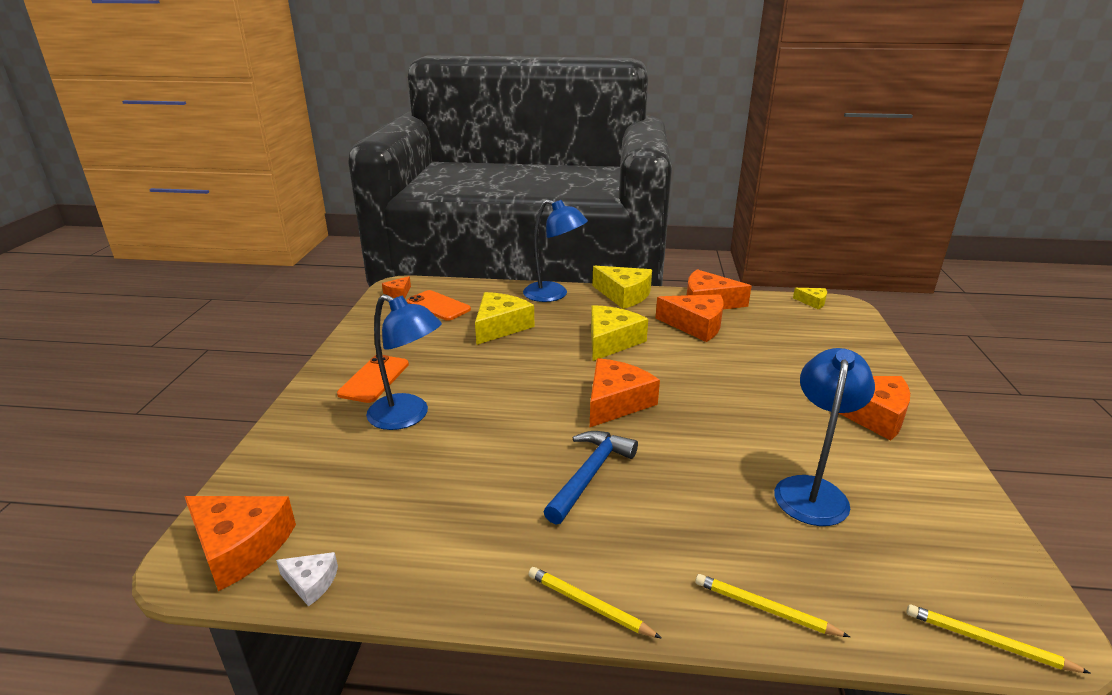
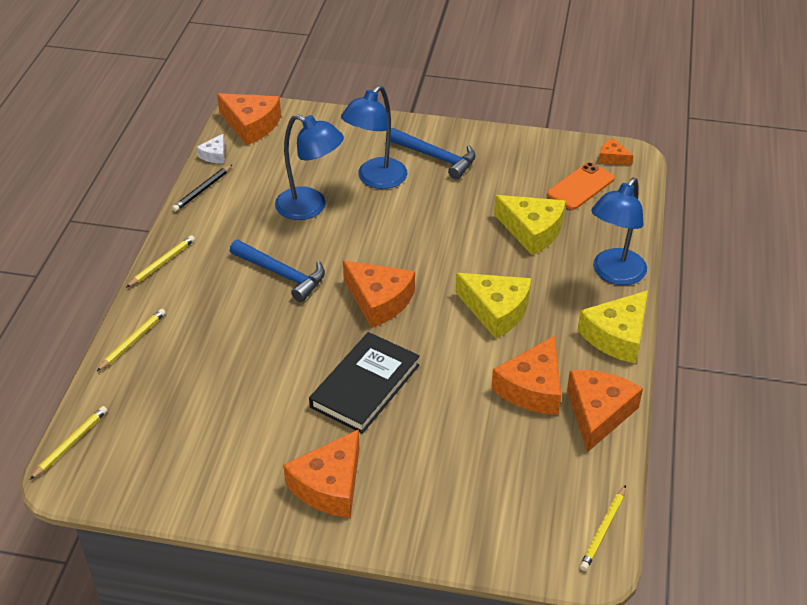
camera: 95 degrees right, 15 degrees up
orange cheese [184,496,296,591] -> orange cheese turned 90 degrees counterclockwise [217,93,281,145]
orange phone [337,355,409,403] -> blue hammer [390,128,476,179]
blue lamp [774,348,875,526] -> blue lamp moved to [275,114,344,220]
yellow cheese [793,288,827,309] -> yellow pencil [579,485,626,571]
none -> black pencil [172,164,233,212]
none -> black book [309,332,420,434]

